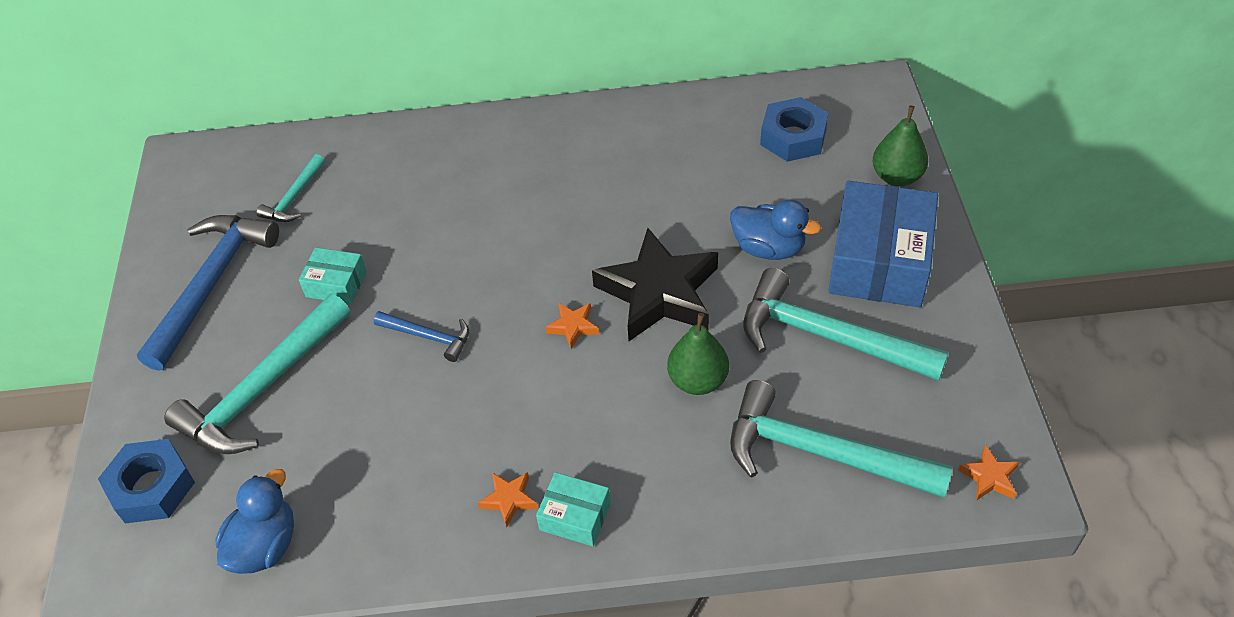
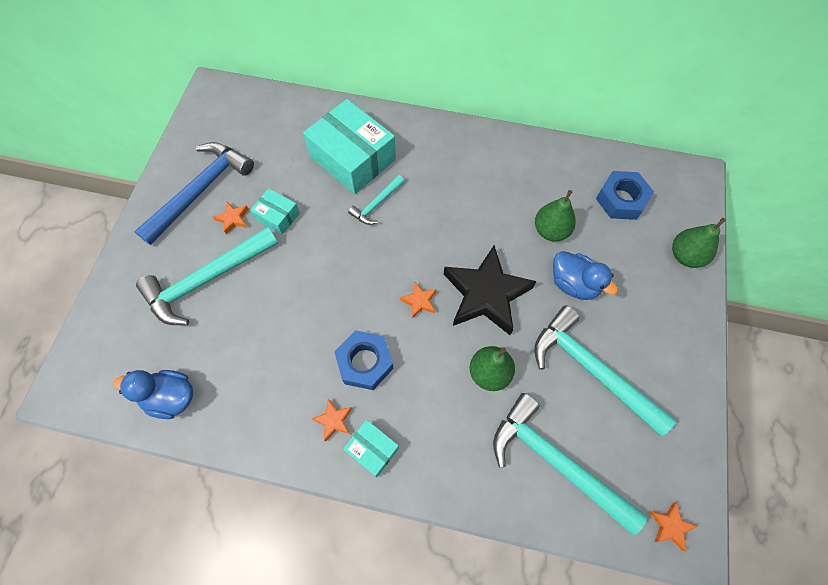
camera: 15 degrees right, 15 degrees up
blue nut [98,439,195,524] -> blue nut moved to [334,330,394,390]
blue duck [215,469,294,574] -> blue duck turned 120 degrees counterclockwise [113,370,194,419]
turquoise hammer [256,154,325,222] -> turquoise hammer moved to [348,175,404,225]
blue hammer [374,311,469,362] -> none
blue box [828,181,938,307] -> none
none -> orange star [213,202,249,235]
none -> turquoise box [303,99,396,194]
none -> green pear [535,190,576,241]

